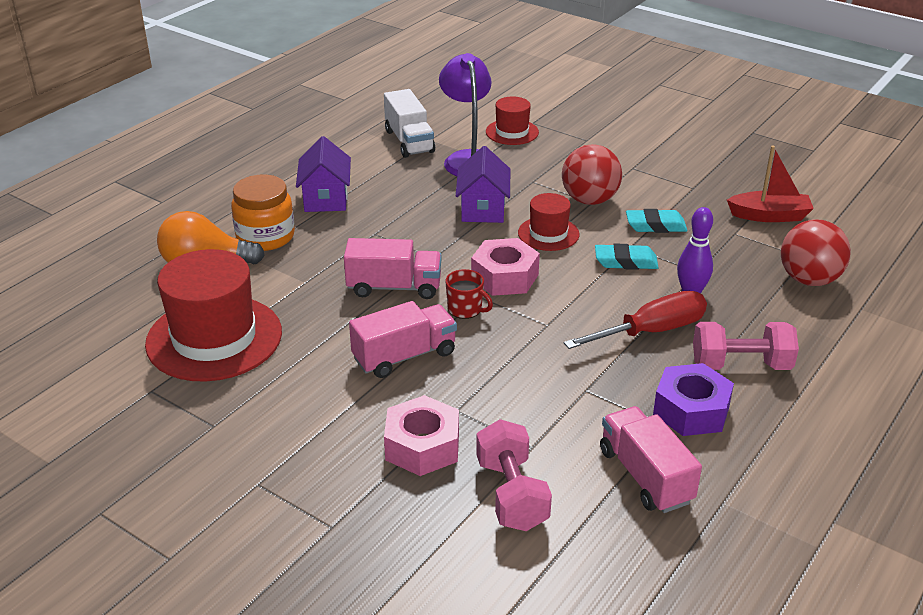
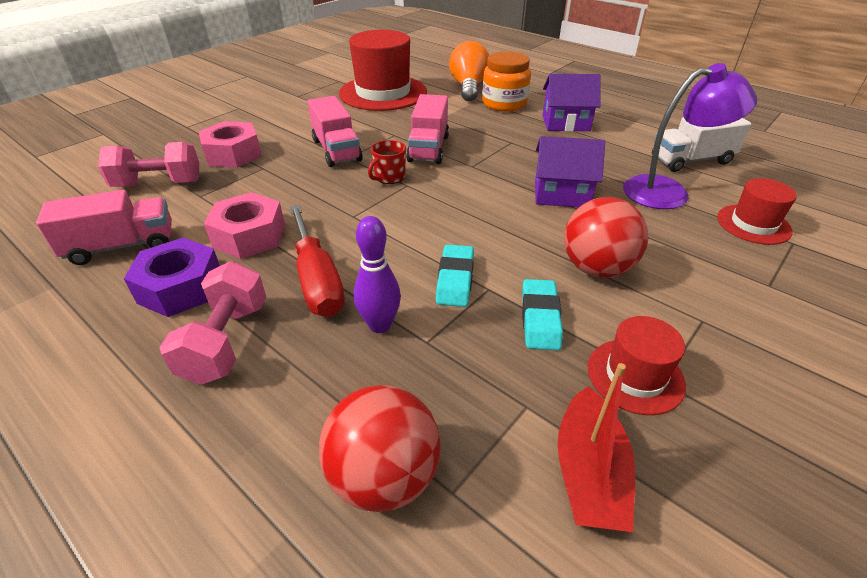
camera: 95 degrees right, 5 degrees up
pink nut [471,238,540,296] -> pink nut moved to [204,192,285,259]
red hat [518,193,579,251] -> red hat moved to [588,316,686,415]

